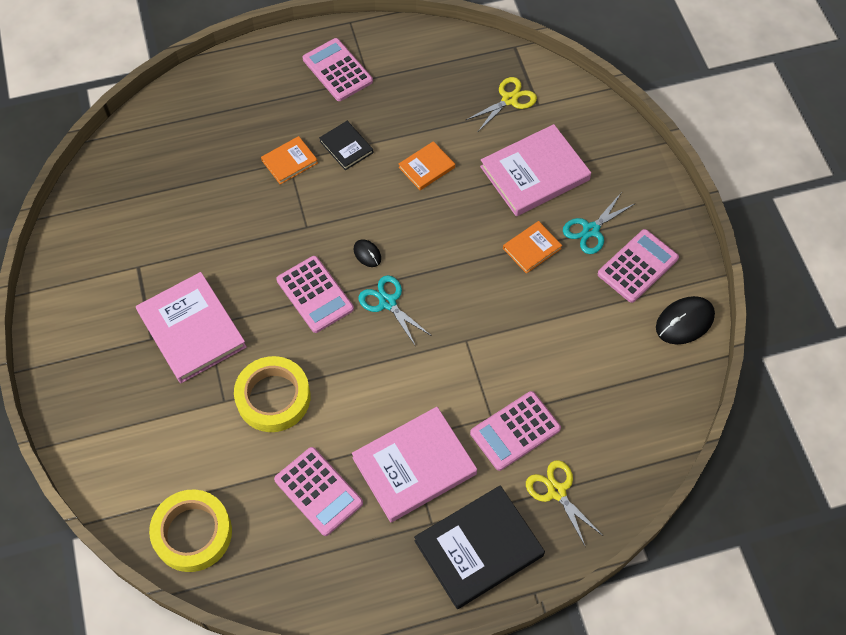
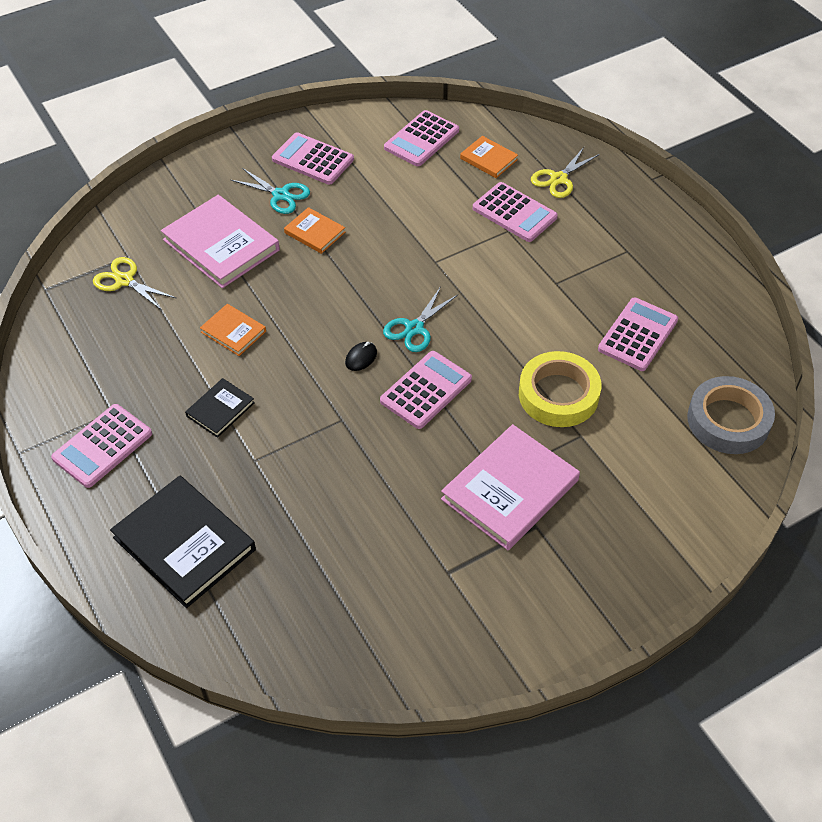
camera: 105 degrees left, 10 degrees down
yellow tape [149,490,232,572] -> grey tape [687,376,775,454]
orange book [261,136,318,185] -> orange book moved to [460,136,518,178]
pink book [352,407,477,522] -> none
black book [414,485,545,609] -> black book moved to [110,476,256,608]
black mouse [656,296,715,344] -> none
none -> pink calculator [384,110,459,166]

